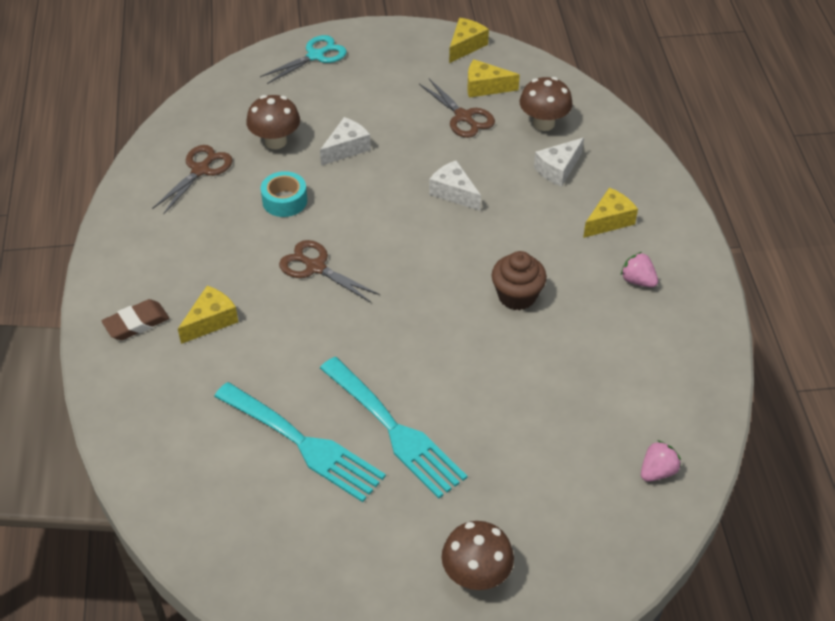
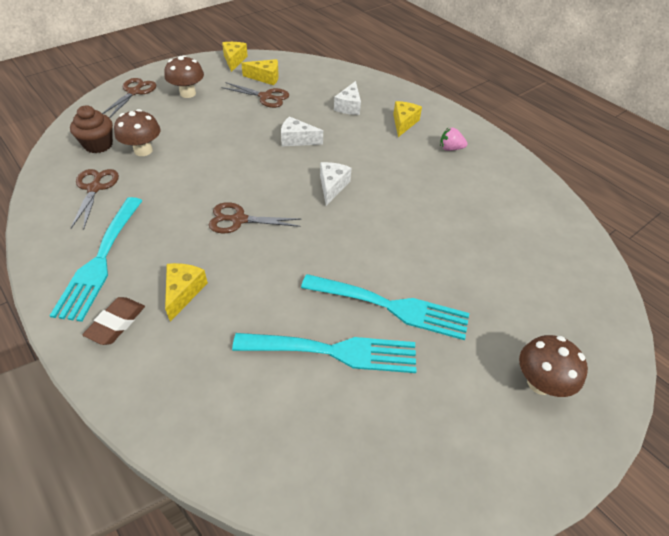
camera: 35 degrees left, 0 degrees up
turquoise scissors [260,35,347,84] -> brown scissors [102,78,156,118]
turquoise tape [261,171,307,217] -> none
white cheese [320,117,371,166] -> white cheese moved to [320,162,351,206]
yellow cheese [467,59,520,98] -> yellow cheese turned 150 degrees counterclockwise [241,59,279,85]
brown cupcake [491,251,547,310] -> brown cupcake moved to [70,105,113,153]
brown mushroom [520,77,573,131] -> brown mushroom moved to [164,55,204,98]
pink strawberry [641,440,681,482] -> none
none -> turquoise fork [49,197,143,322]

